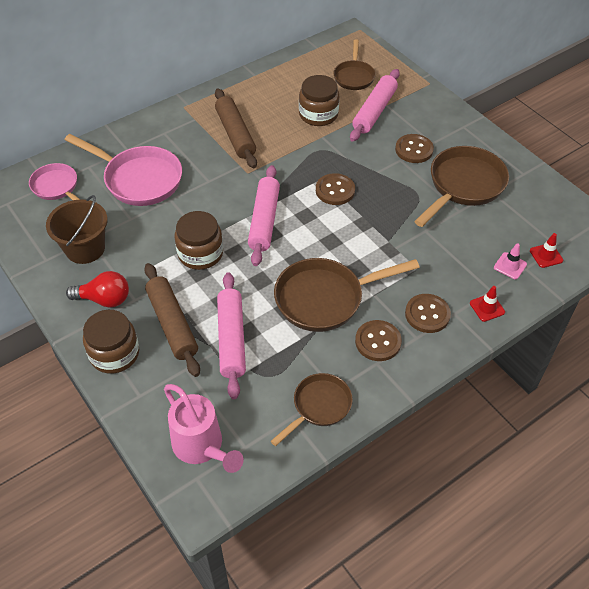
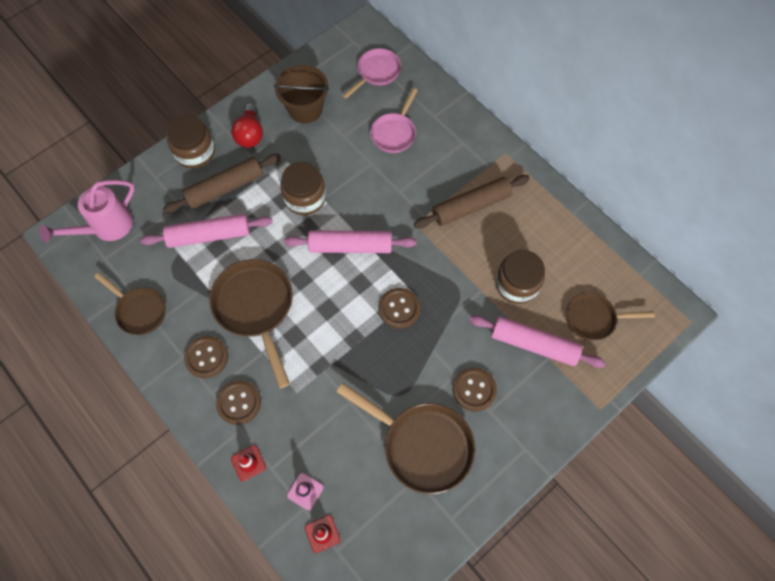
camera: 85 degrees right, 15 degrees up
pink pan [65,134,182,206] -> pink pan [370,88,418,153], size x0.61

